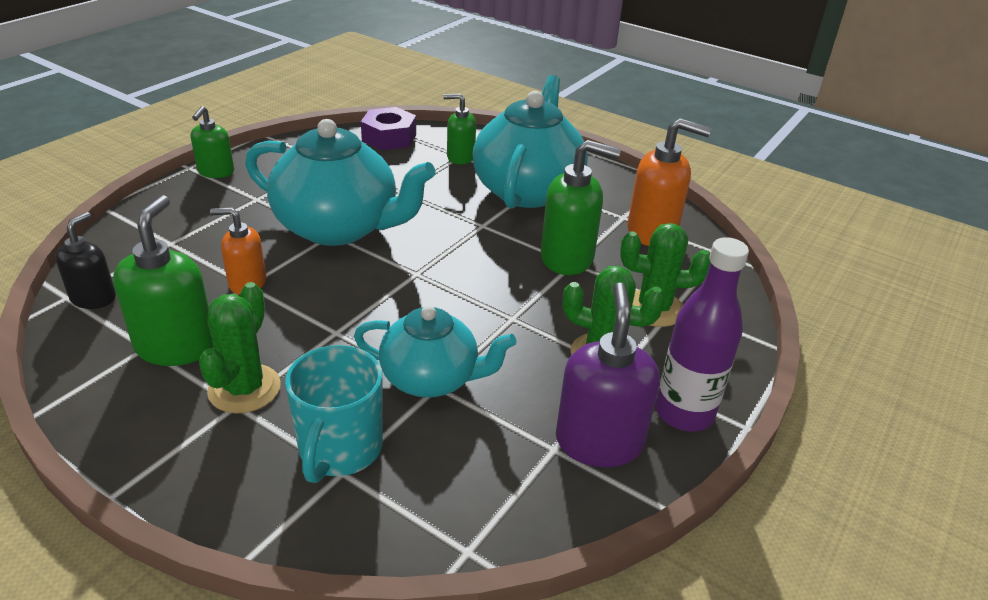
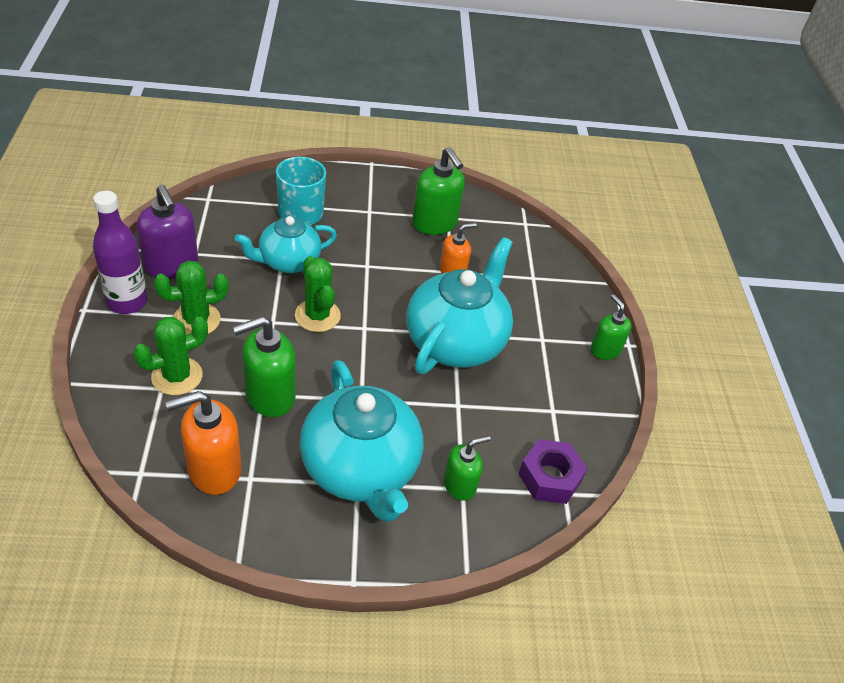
camera: 140 degrees right, 10 degrees up
black soap dispenser [55,212,116,309] -> none
green cactus [199,282,281,414] -> green cactus moved to [295,256,341,332]
turquoise teapot [245,119,436,246] -> turquoise teapot turned 135 degrees clockwise [407,237,513,374]

